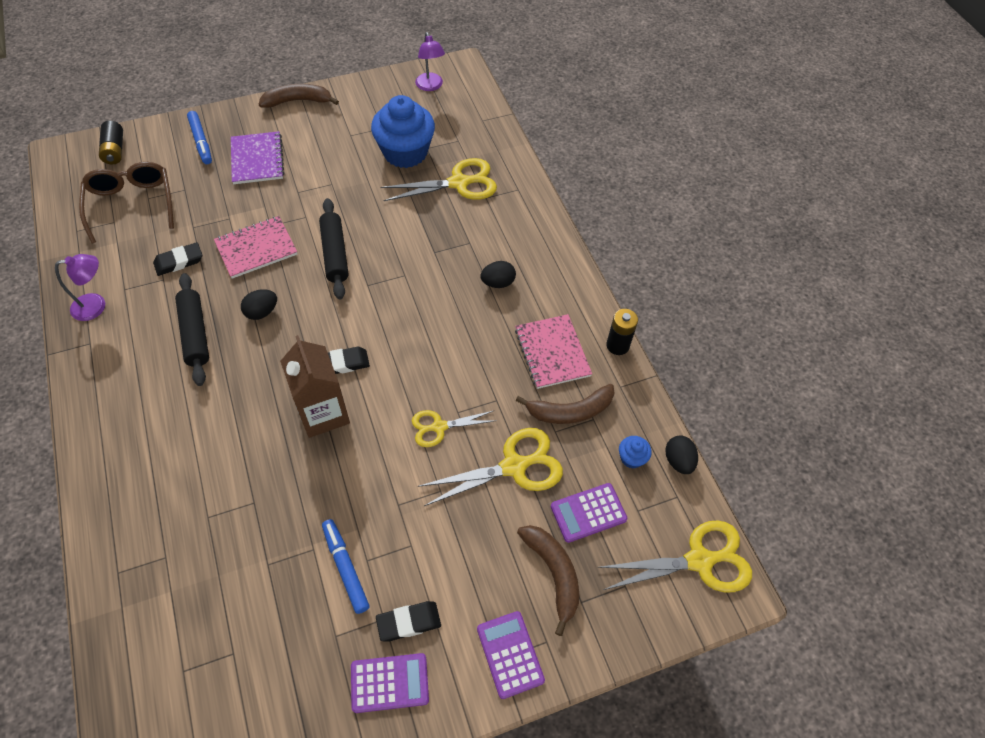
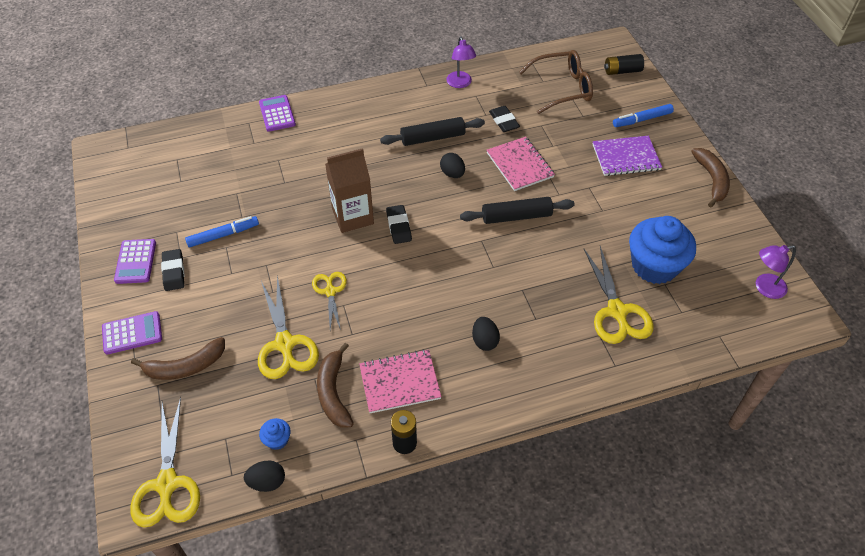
camera: 95 degrees right, 5 degrees down
purple calculator [551,483,627,543] -> purple calculator moved to [259,95,296,132]

